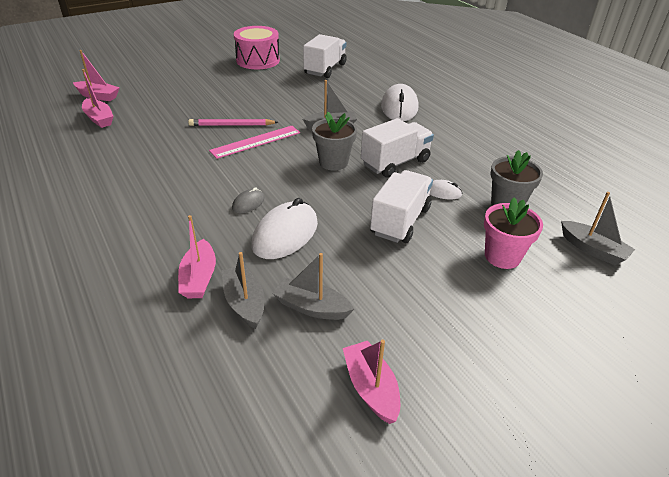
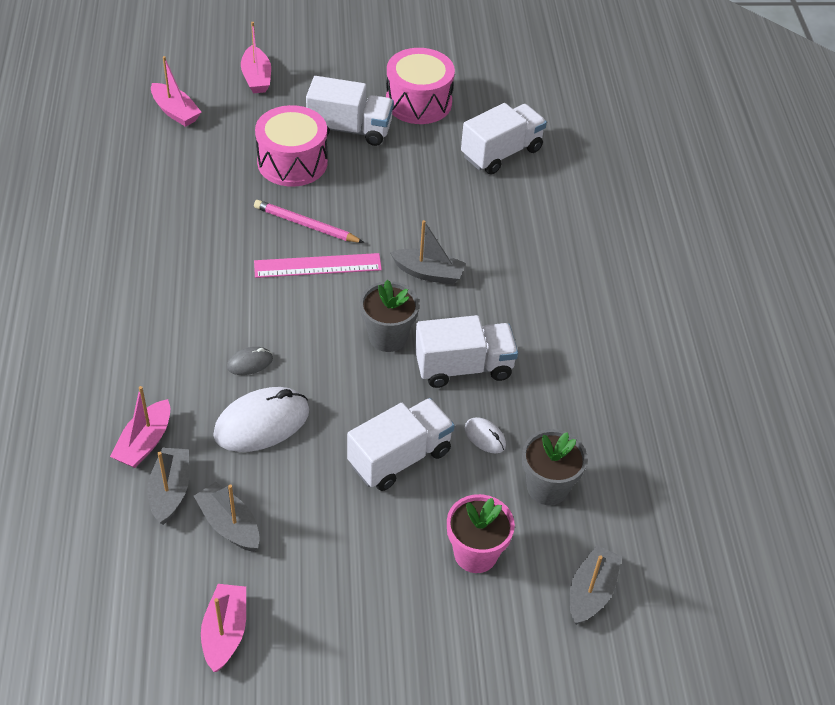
camera: 25 degrees right, 10 degrees up
pink boat [82,69,113,128] -> pink boat moved to [241,22,271,93]
white mouse [381,84,418,121] -> none
grey boat [561,192,635,265] -> grey boat turned 135 degrees counterclockwise [569,545,622,625]
none -> pink drum [255,105,328,187]
none -> white truck [306,76,394,146]

